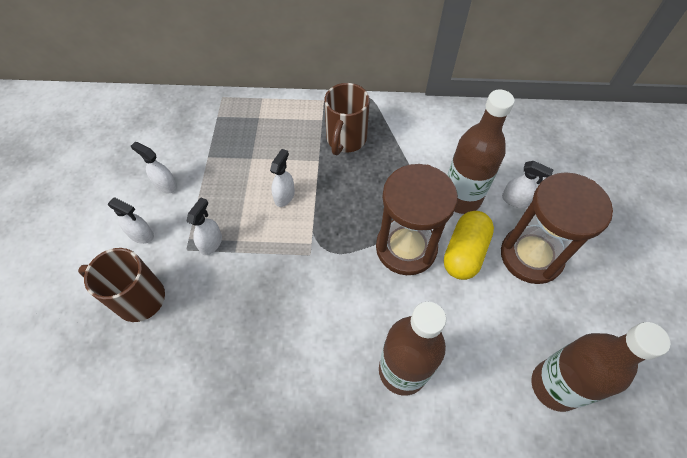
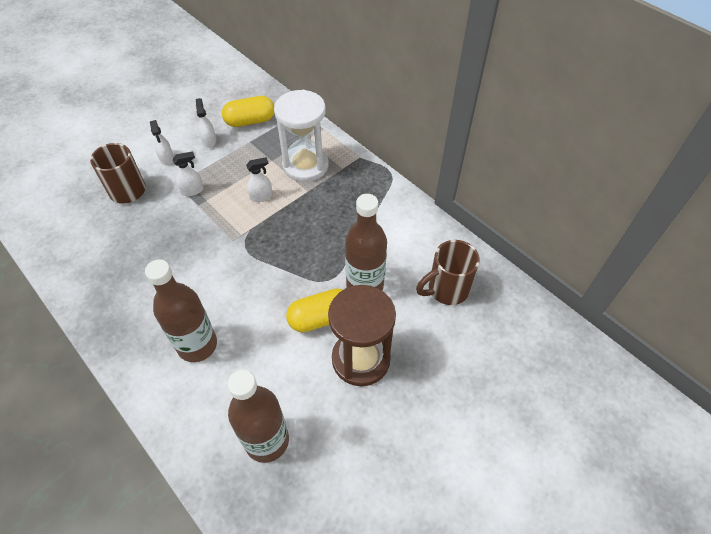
camera: 45 degrees right, 5 degrees down
brown mug [325,83,370,155] -> brown mug moved to [416,240,480,305]
brown hourglass [376,164,458,275] -> none
white spray bottle [502,161,553,208] -> none
none -> yellow capsule [222,96,274,127]
none -> white hourglass [274,90,329,182]

